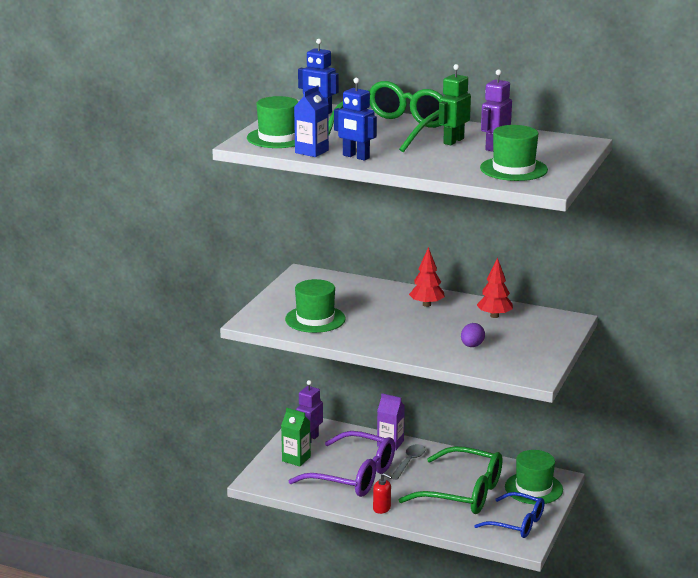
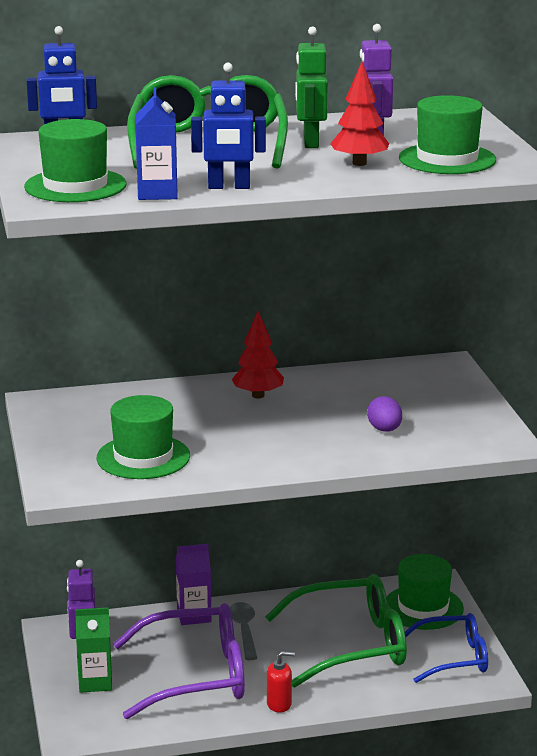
camera: 35 degrees left, 0 degrees up
red tree [477,257,513,318] -> red tree moved to [330,62,389,166]

